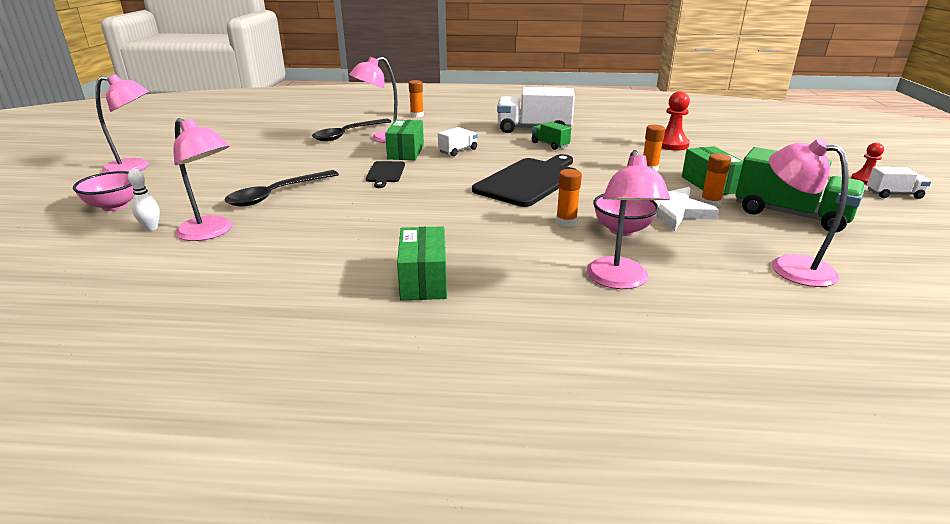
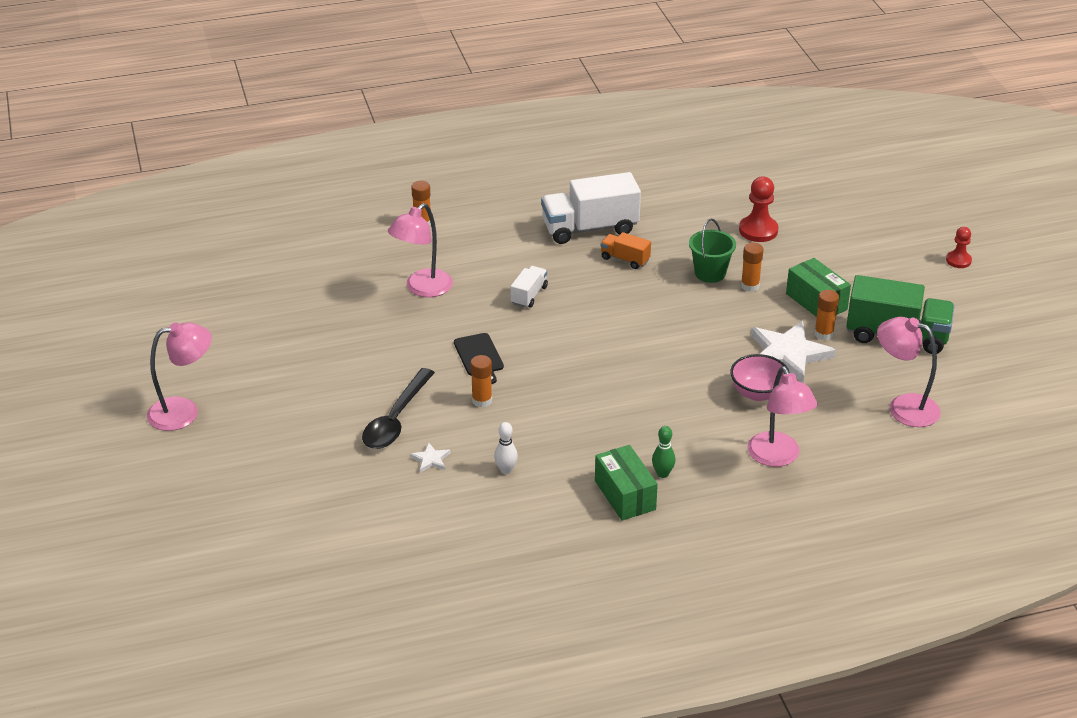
camera: 20 degrees left, 10 degrees up
pink bowl [73,171,134,211] -> none
white bowling pin [128,169,160,231] -> white bowling pin moved to [494,422,518,474]
pink lamp [173,118,232,241] -> none
black spoon [312,118,392,141] -> none
green box [385,120,424,160] -> none
black cutting board [472,154,577,207] -> none
green truck [532,122,571,150] -> orange truck [601,232,651,269]
orange glue stick [556,169,582,227] -> orange glue stick moved to [470,355,492,408]
white truck [867,167,931,199] -> none
none -> white star [410,442,451,473]
none -> green bowling pin [652,426,676,478]
none -> green bucket [689,219,736,283]

